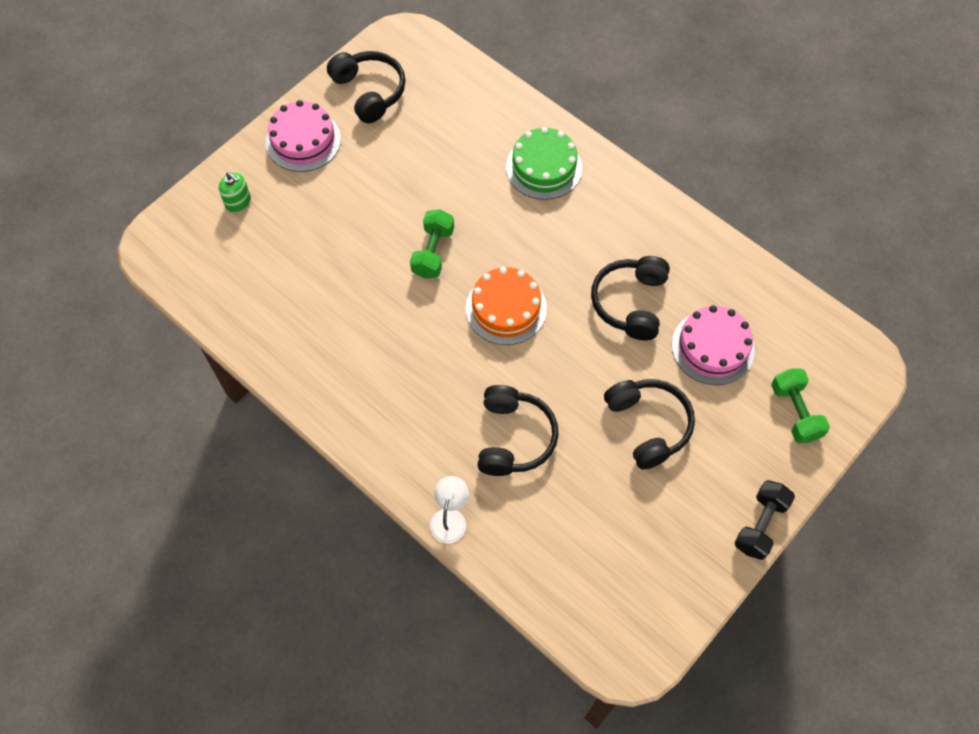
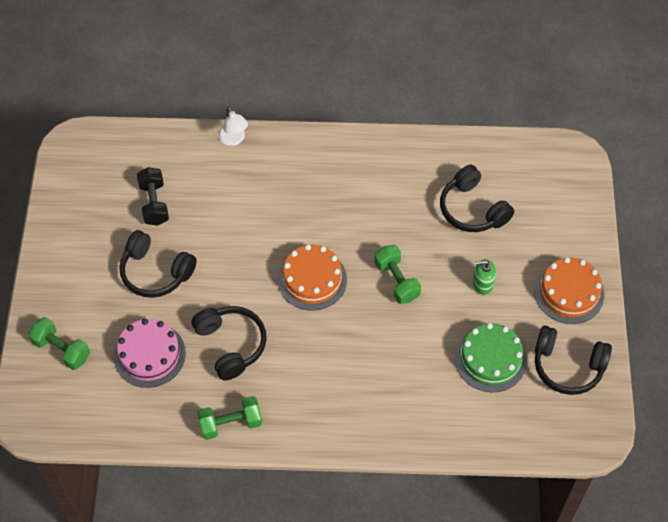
camera: 140 degrees right, 5 degrees down
green soap dispenser [218,172,251,212] -> green soap dispenser moved to [473,259,496,295]
pink cake [266,100,341,172] -> orange cake [534,257,604,324]
black headphones [478,385,559,476] -> black headphones moved to [440,165,514,232]
green cake [506,127,582,200] -> green cake moved to [455,323,527,392]
black dumbbell [735,480,795,560] -> black dumbbell moved to [137,167,169,226]
none -> green dumbbell [197,396,262,440]

